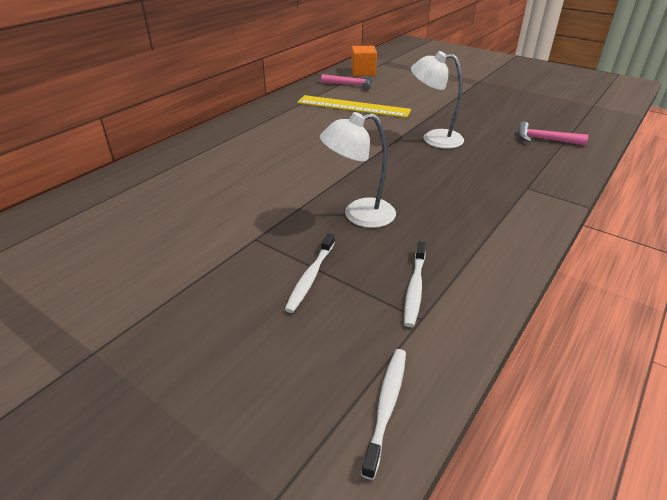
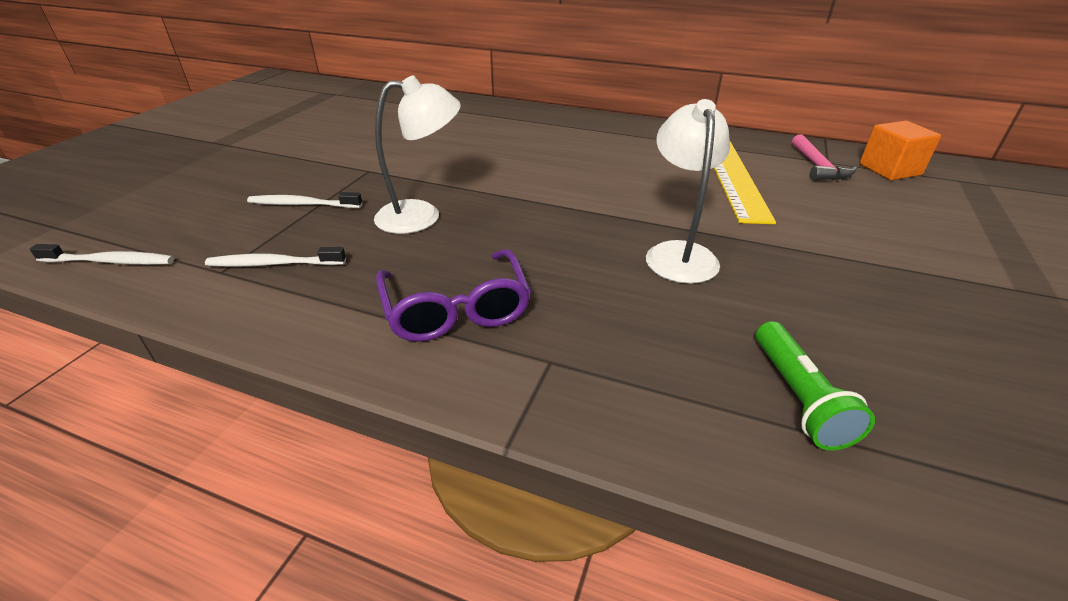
camera: 75 degrees right, 0 degrees up
white lamp [320,112,396,228] -> white lamp turned 105 degrees clockwise [374,75,461,234]
pink hammer [518,122,588,145] -> green flashlight [756,321,875,450]
none -> purple glasses [376,249,531,342]

